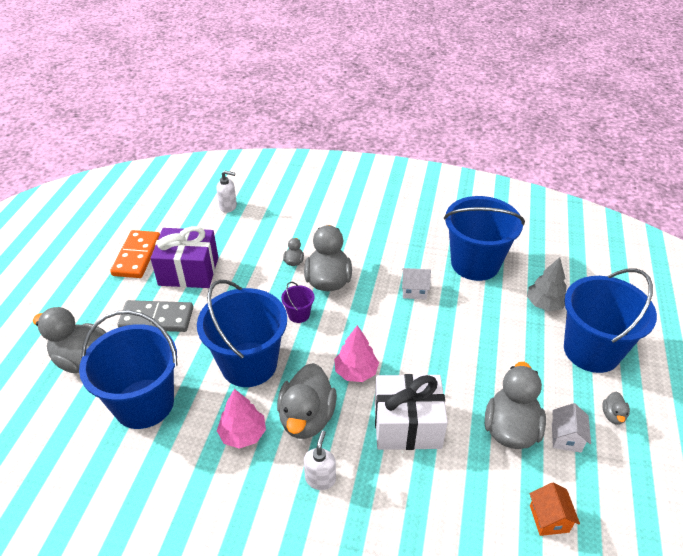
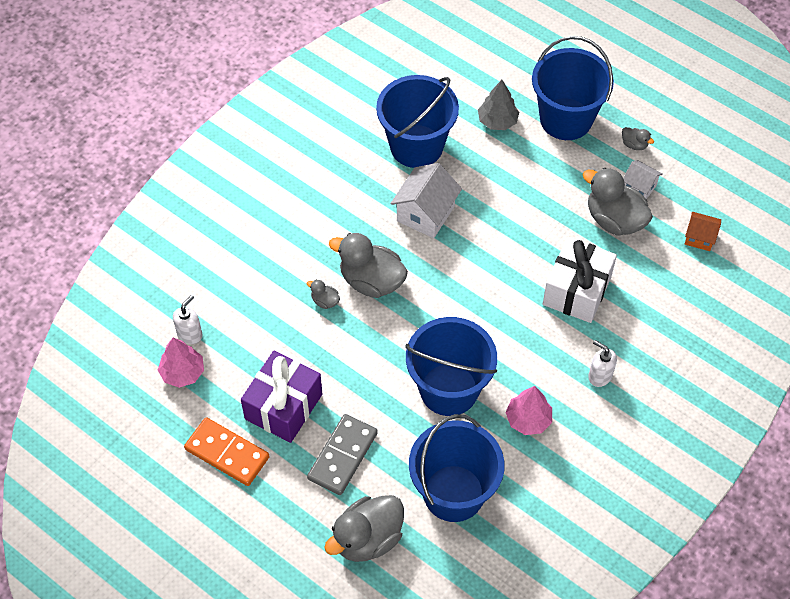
camera: 65 degrees left, 15 degrees up
grey duck [277,363,337,439] -> none
purple bucket [281,282,315,323] -> none
pink tree [334,325,379,382] -> pink tree moved to [158,337,204,388]
white house [402,268,431,300] -> white house [390,163,462,238], size x1.72

